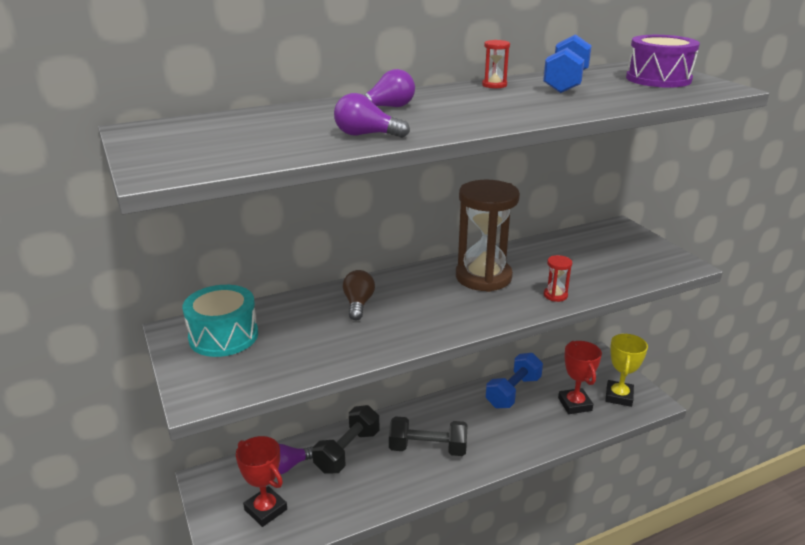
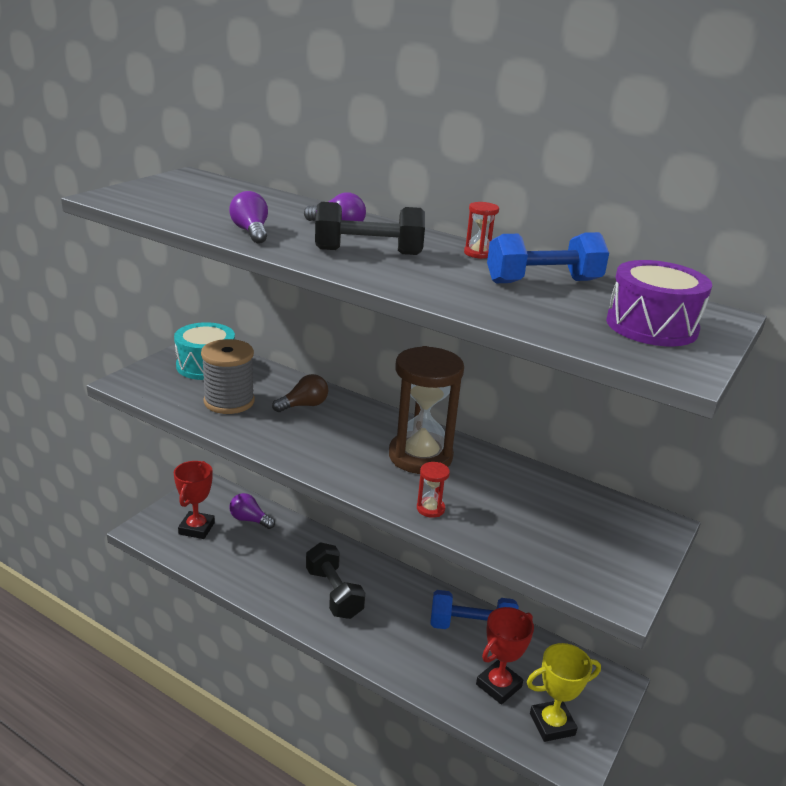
camera: 55 degrees right, 0 degrees up
black dumbbell [312,405,380,474] -> black dumbbell moved to [315,202,425,255]
none -> grey spool [201,339,255,414]

